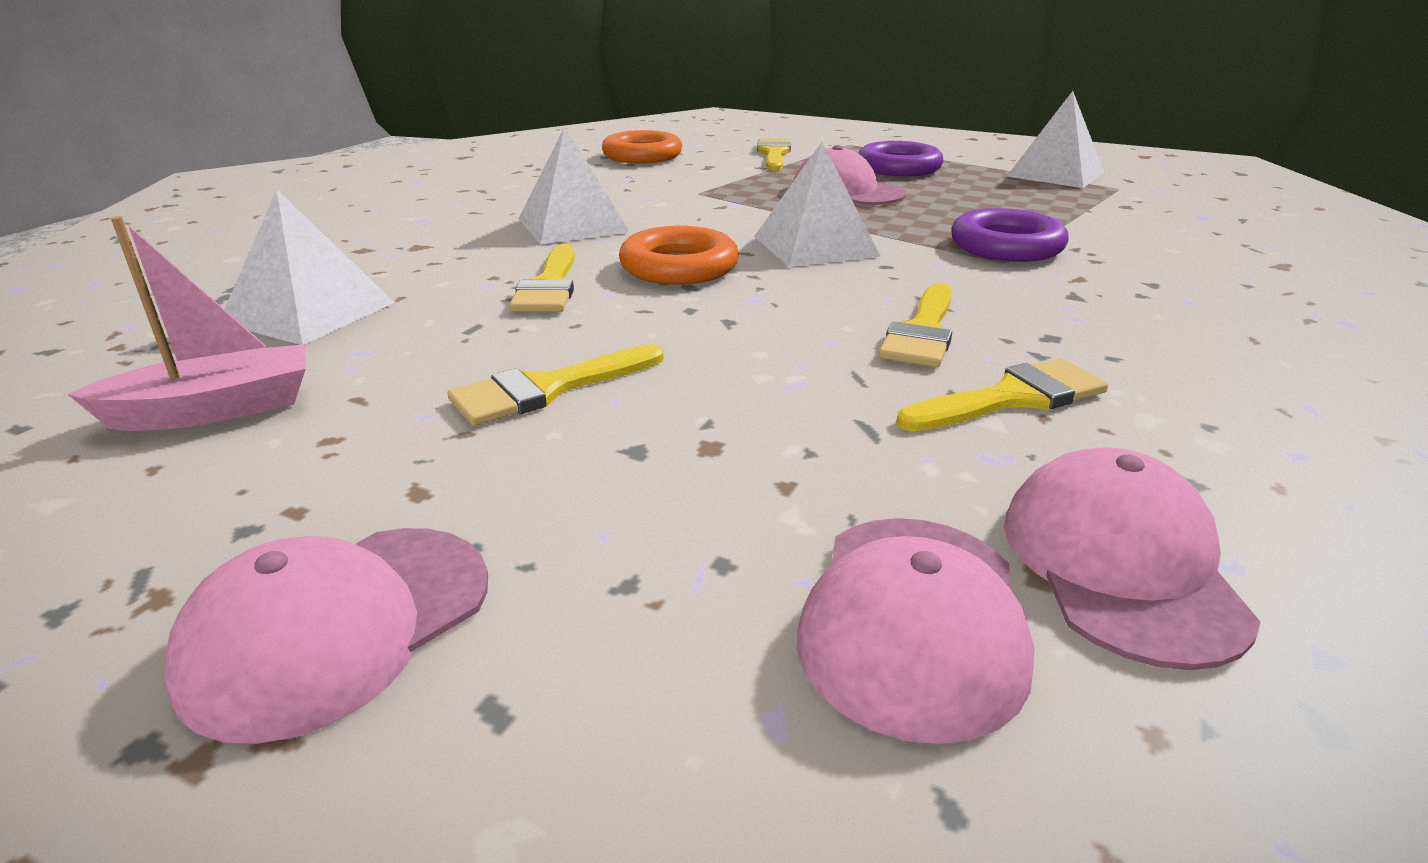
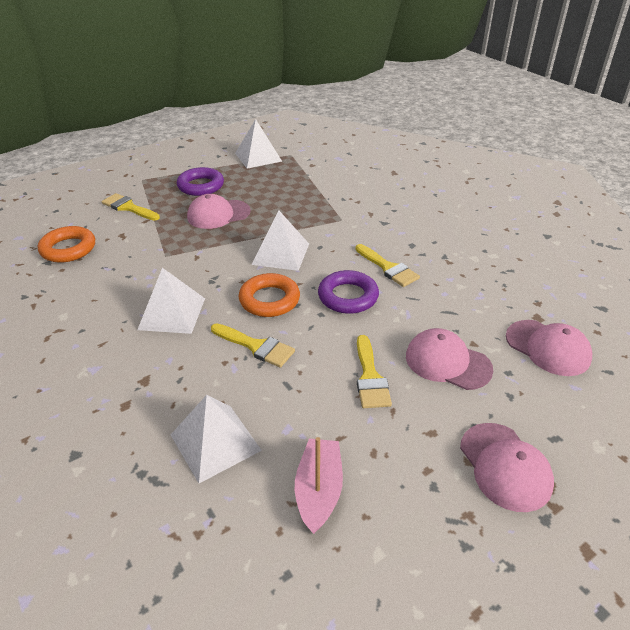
camera: 60 degrees left, 10 degrees up
yellow brush [896,358,1108,431] -> none
purple ring [951,208,1069,262] -> purple ring moved to [318,270,379,314]
pink cap [1004,447,1260,670] -> pink cap moved to [406,328,493,390]

